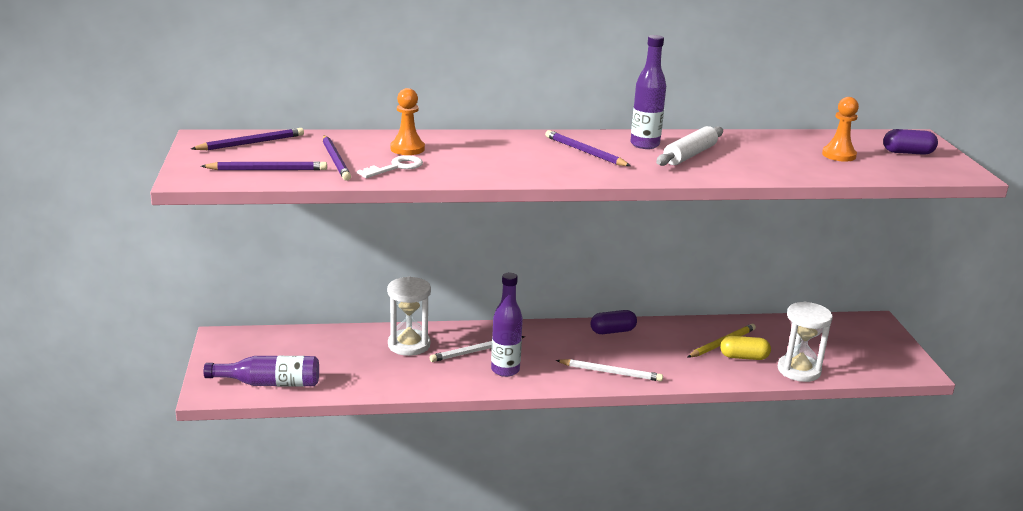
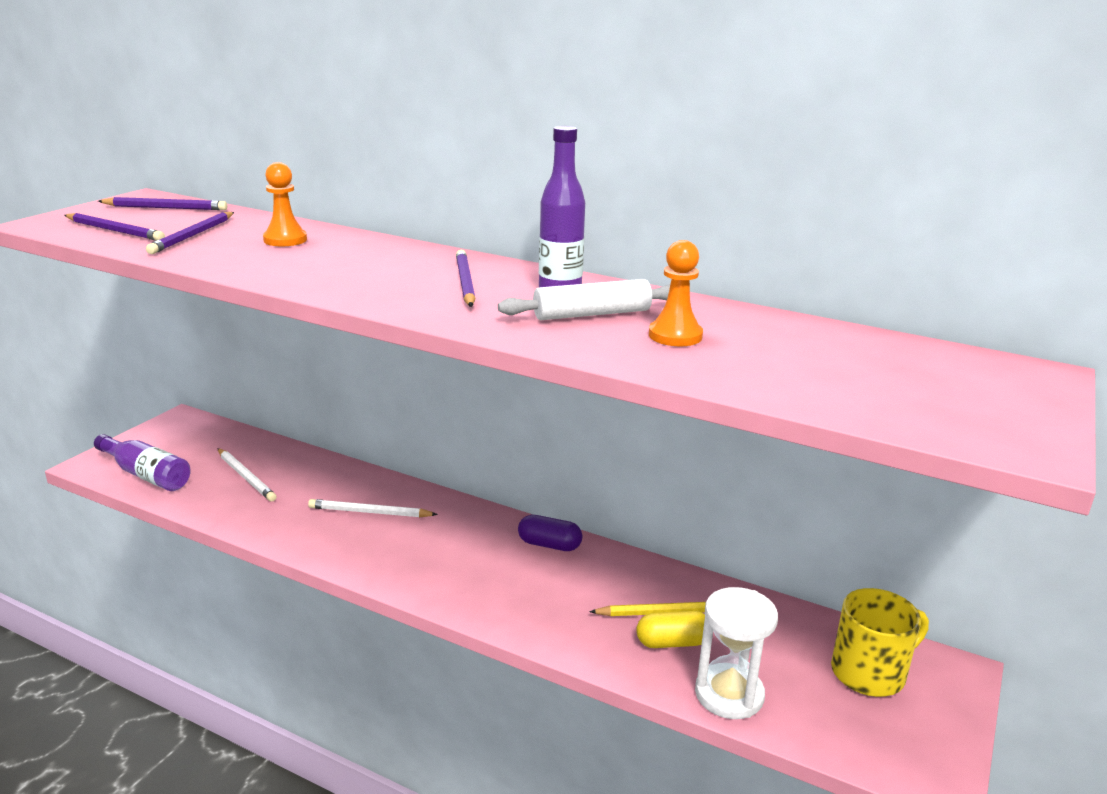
camera: 35 degrees right, 0 degrees up
white key [357,155,423,178] -> none
white hourglass [387,276,431,356] -> none
purple bottle [491,273,523,377] -> none
white pencil [556,359,663,381] -> white pencil moved to [217,448,277,501]
yellow capsule [720,336,771,360] -> yellow capsule turned 45 degrees counterclockwise [636,611,705,648]
orange pawn [822,97,859,162] -> orange pawn moved to [649,240,703,346]
purple capsule [883,129,938,155] -> none
none -> yellow mug [831,588,929,697]

